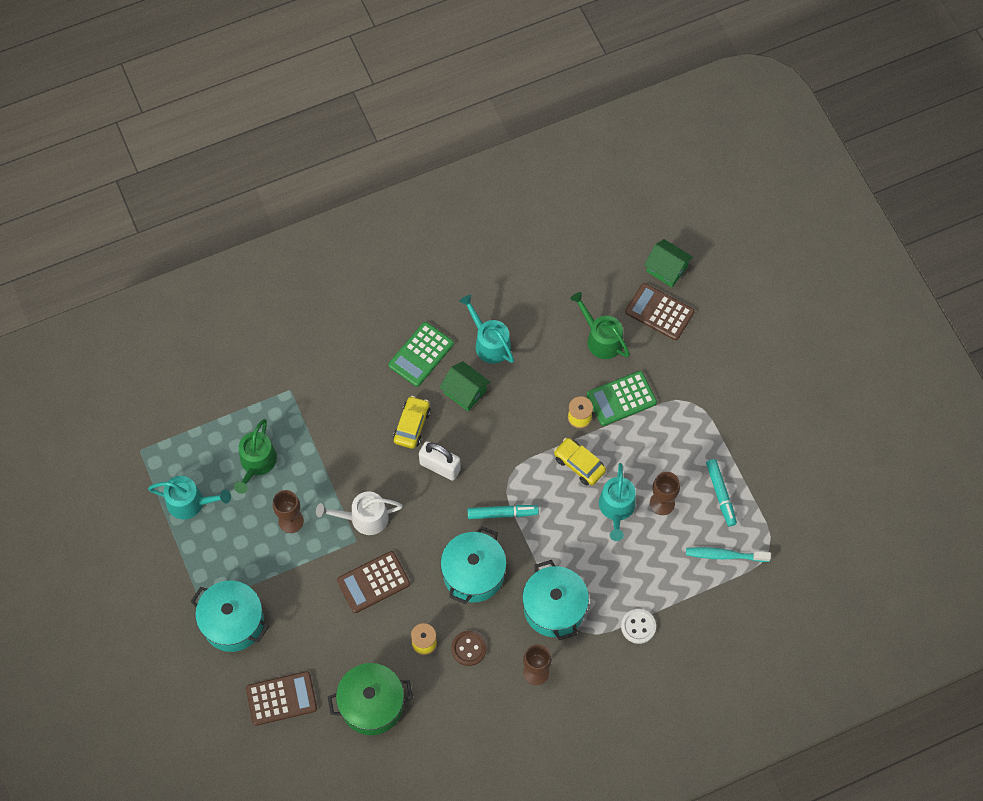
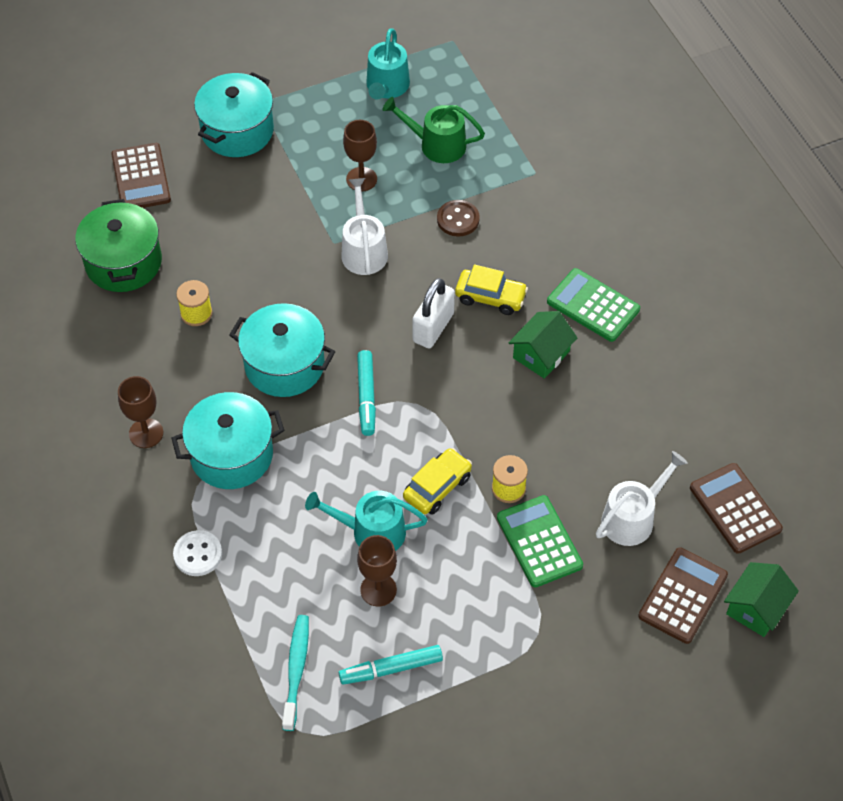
camera: 90 degrees right, 10 degrees down
brown calculator [337,551,410,613] -> brown calculator moved to [690,463,783,554]
brown button [451,631,486,666] -> brown button moved to [437,200,480,237]
turquoise watering can [459,295,514,364] -> none
green watering can [570,292,630,359] -> white watering can [596,451,688,546]

